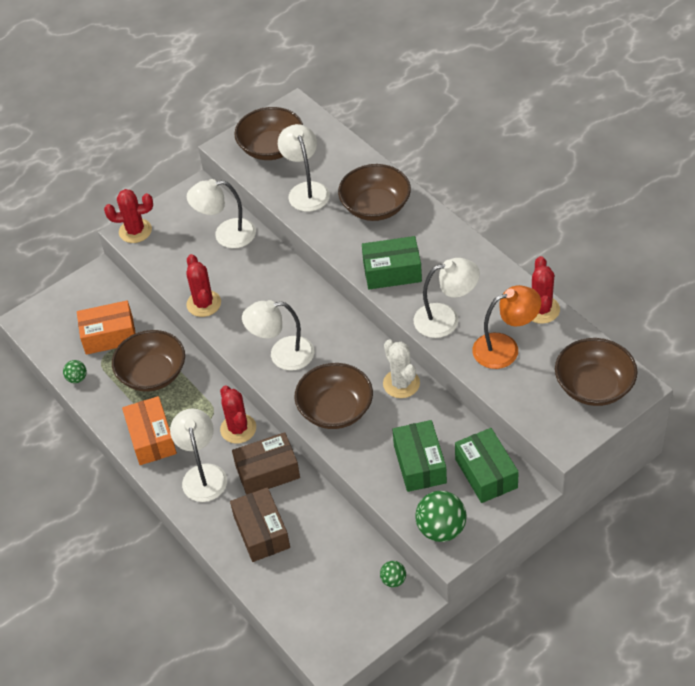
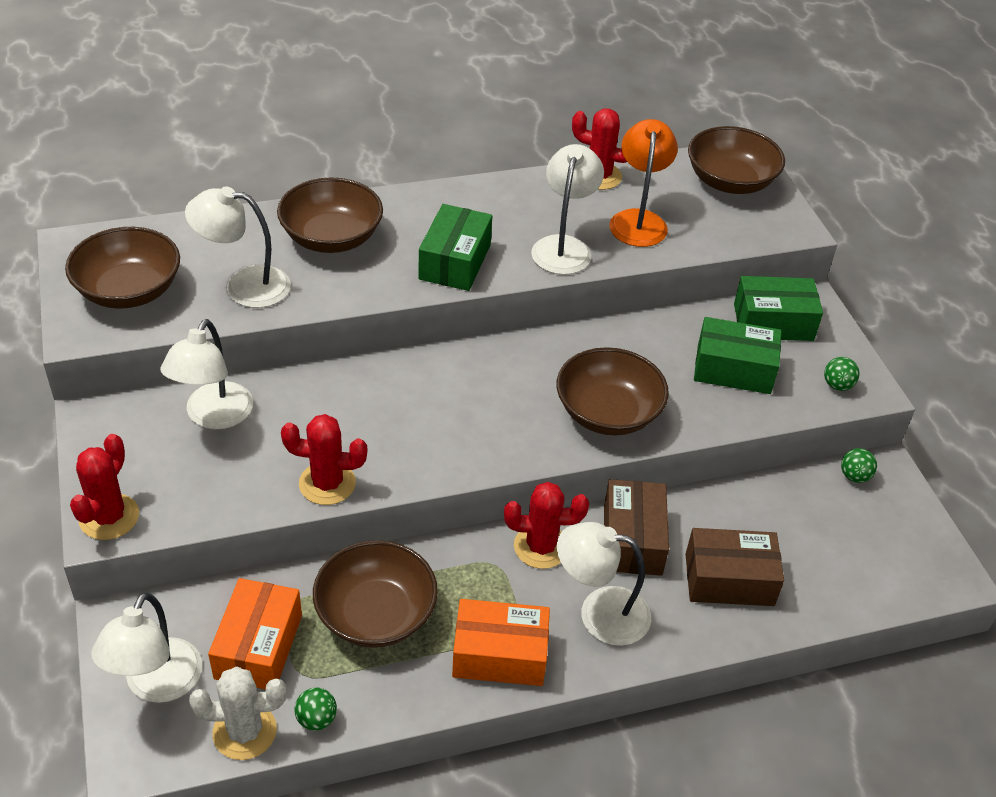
camera: 75 degrees left, 5 degrees down
white lamp [242,300,314,371] -> white lamp moved to [91,592,202,703]
white cactus [383,339,420,398] -> white cactus moved to [189,667,286,760]
green ball [415,491,466,542] -> green ball [824,357,860,391], size x0.52

